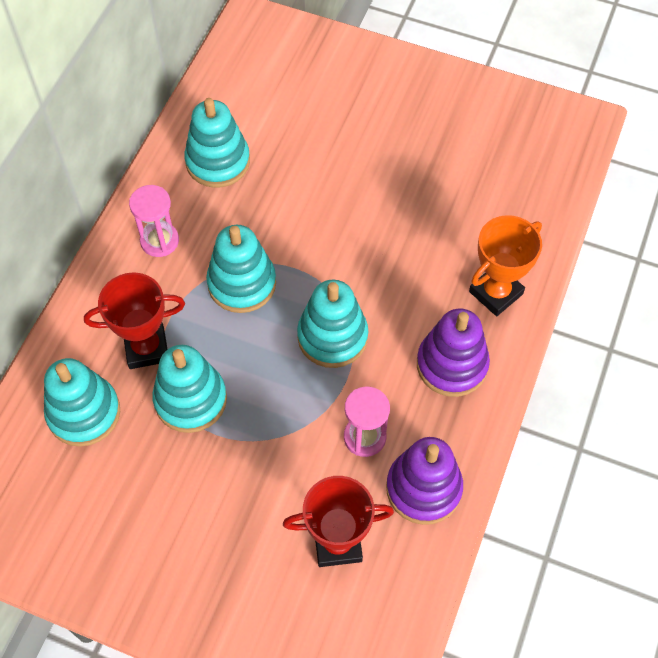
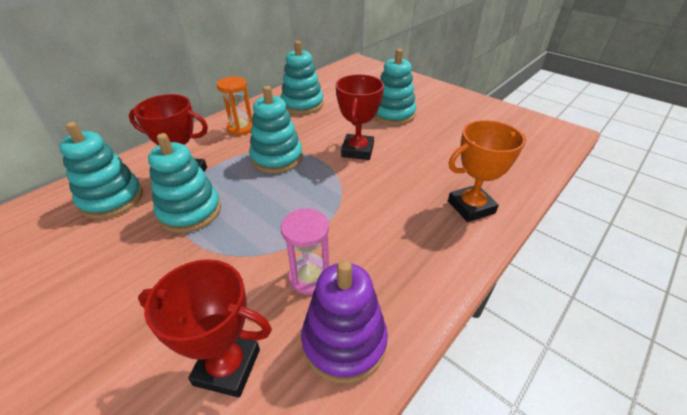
camera: 20 degrees right, 20 degrees down
pink hourglass [129,185,179,257] -> orange hourglass [217,76,253,136]
turquoise stacking toy [297,280,368,368] -> turquoise stacking toy moved to [374,49,416,125]
purple stacking toy [417,309,490,397] -> none
none -> red trophy [336,74,384,160]

